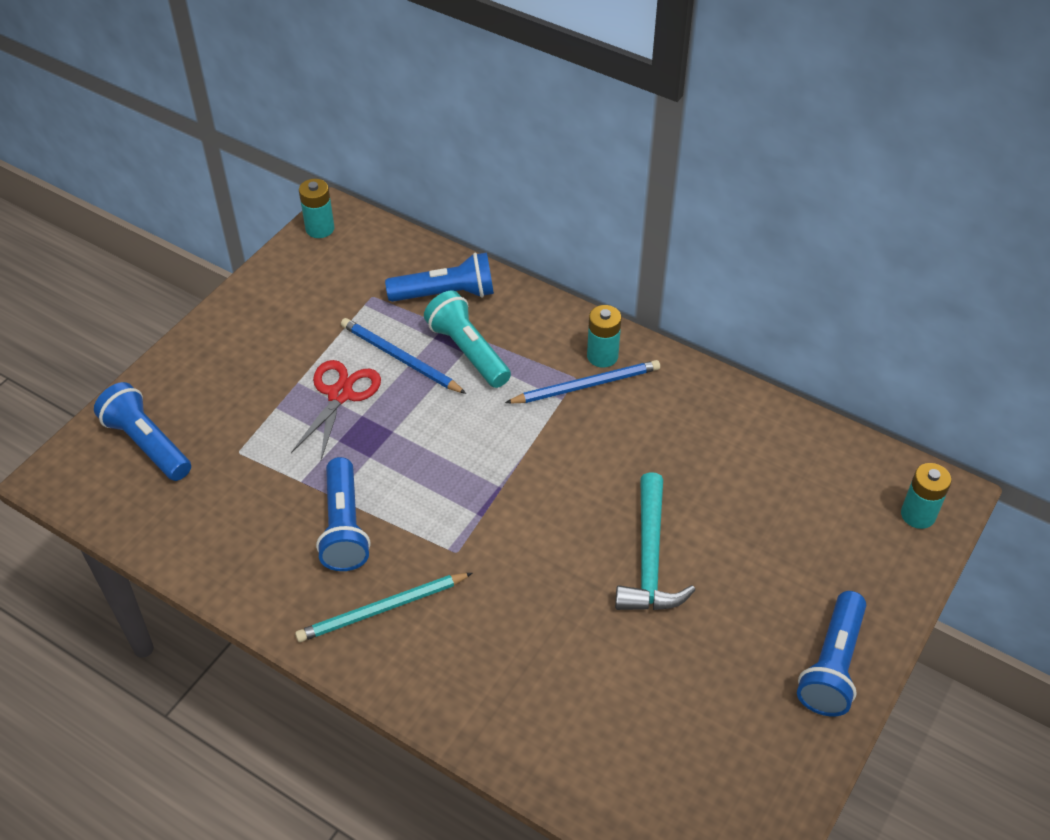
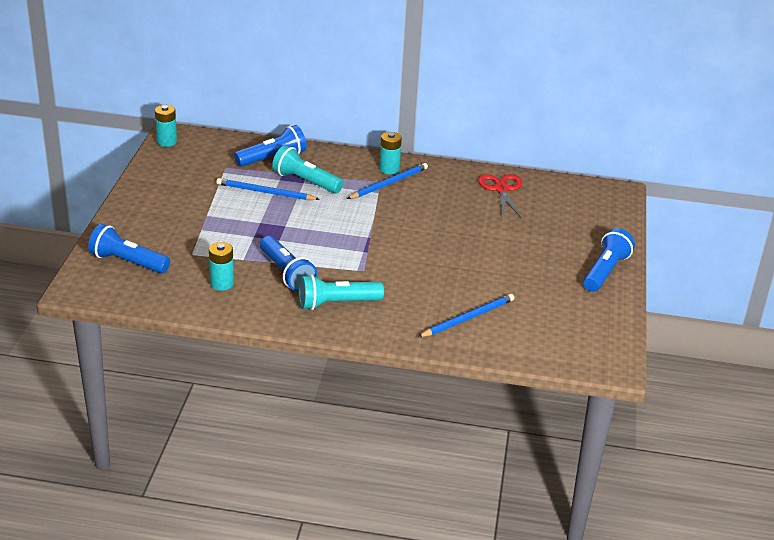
camera: 25 degrees left, 15 degrees down
red scissors [291,360,381,460] -> red scissors moved to [478,174,522,219]
turquoise pencil [295,573,472,642] -> turquoise flashlight [299,274,384,310]
turquoise hammer [615,472,695,610] -> none
blue flashlight [797,591,866,716] -> blue flashlight turned 150 degrees counterclockwise [583,228,635,292]
turquoise battery [901,463,952,529] -> turquoise battery moved to [209,242,234,291]
none -> blue pencil [418,294,515,337]

